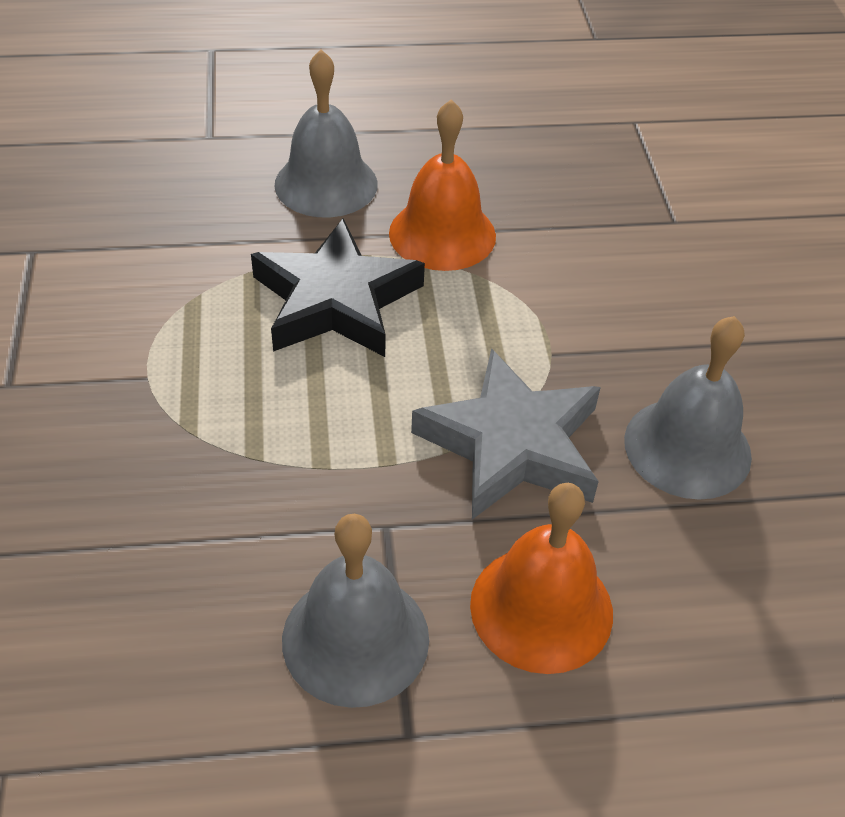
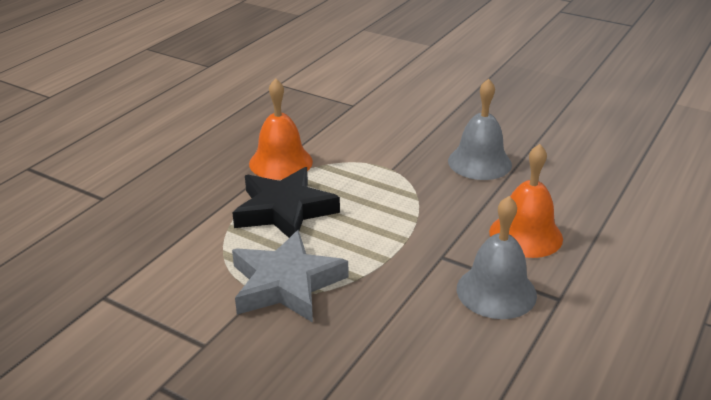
camera: 50 degrees left, 15 degrees down
grey bell [274,50,378,217] -> none
grey star [411,348,601,520] -> grey star moved to [232,230,348,323]

